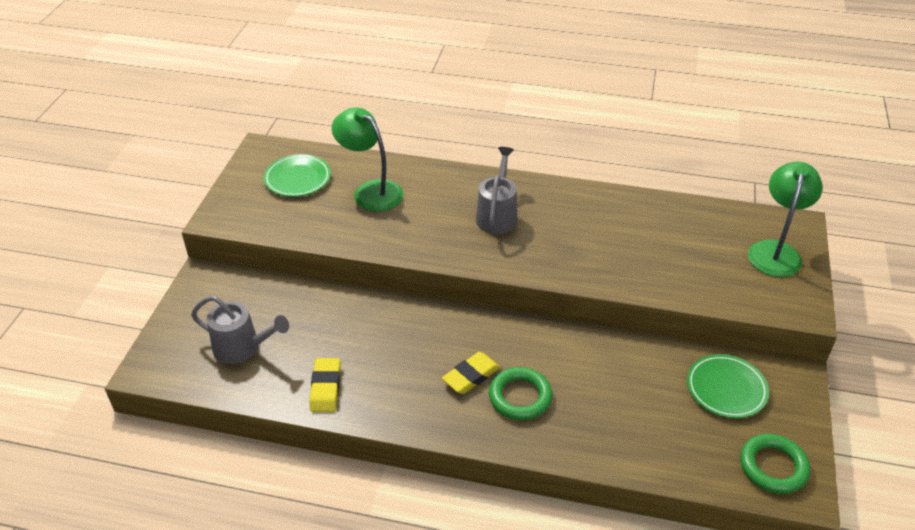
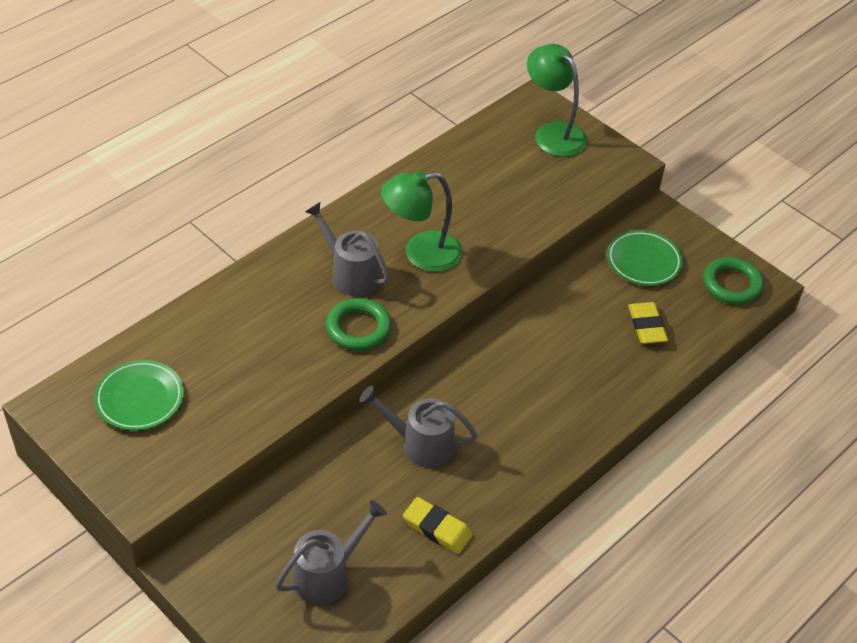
camera: 60 degrees left, 5 degrees up
green lamp [332,107,403,212] -> green lamp moved to [381,170,463,272]
yellow eraser [442,352,500,394] -> yellow eraser moved to [628,302,668,344]
green ring [489,367,552,420] -> green ring moved to [326,298,392,351]
none -> grey watering can [359,386,478,468]

